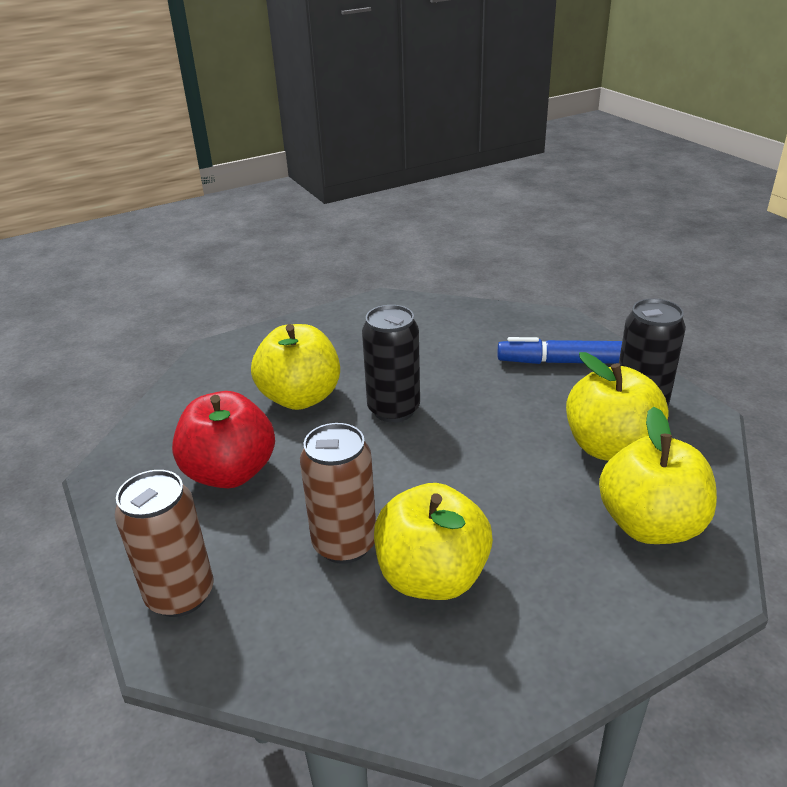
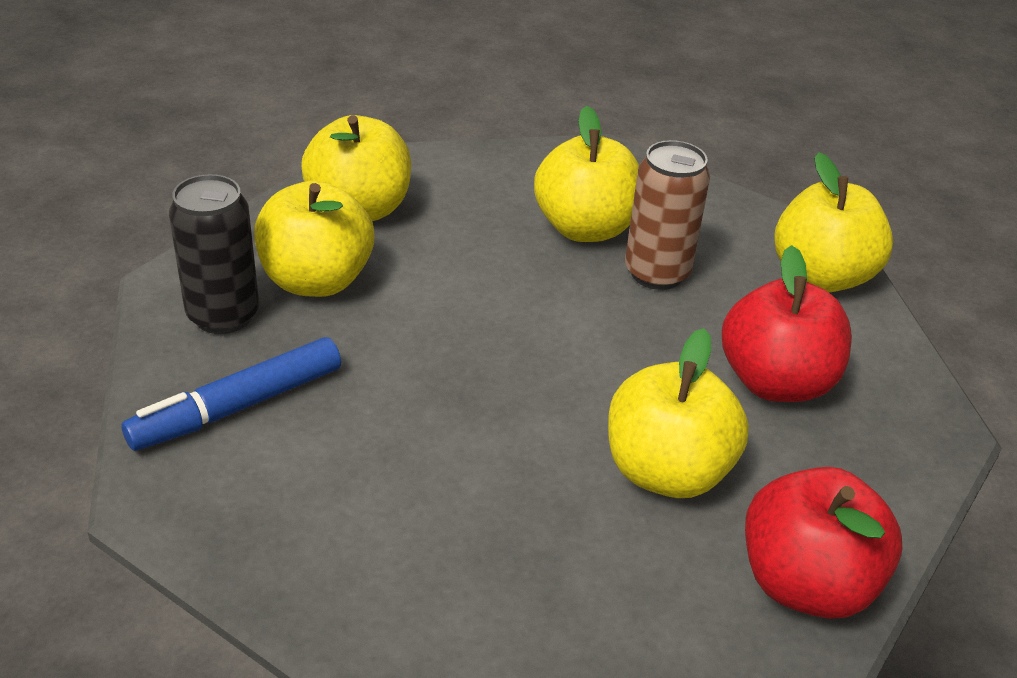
camera: 165 degrees left, 5 degrees up
brown can [115,470,214,617] -> yellow apple [774,152,893,292]
black can [362,305,420,423] -> none
blue marker [498,337,622,364] -> blue marker turned 120 degrees clockwise [121,337,341,451]
none -> red apple [745,467,902,619]

